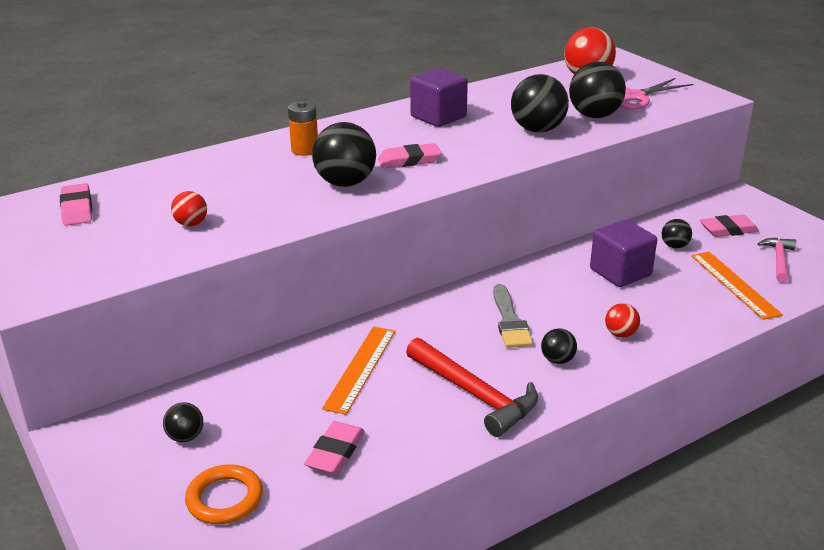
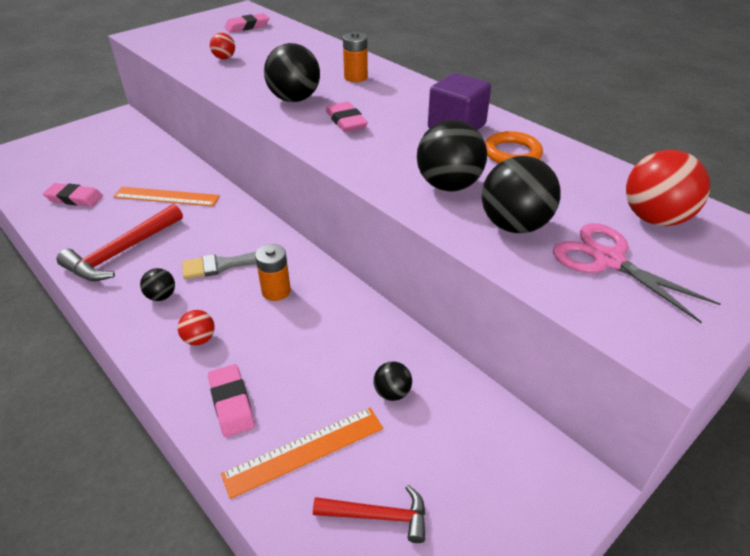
camera: 80 degrees right, 10 degrees up
black ball [163,402,203,442] -> none
orange ring [185,464,263,524] -> orange ring moved to [485,131,543,163]
purple cube [590,220,657,287] -> none
pink eraser [700,214,759,237] -> pink eraser moved to [208,364,255,437]
pink hammer [758,238,796,283] -> red hammer [313,485,426,543]
none -> orange battery [255,244,291,301]

